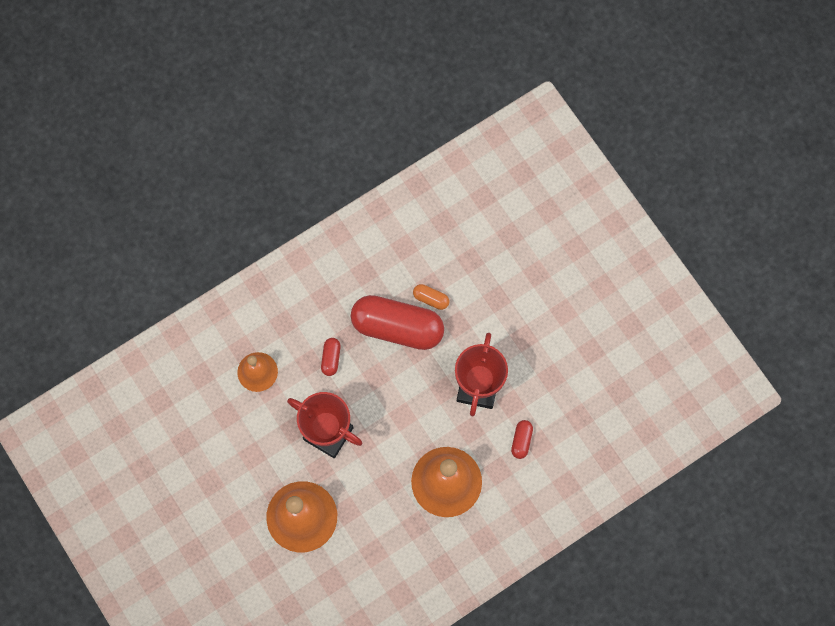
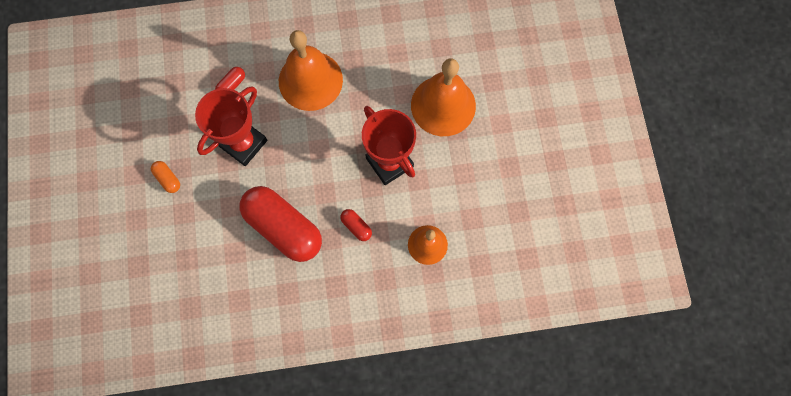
camera: 155 degrees left, 0 degrees up
red capsule [321,338,341,376] -> red capsule turned 75 degrees counterclockwise [340,209,372,241]
orange capsule [413,284,449,310] -> orange capsule moved to [151,161,180,193]

